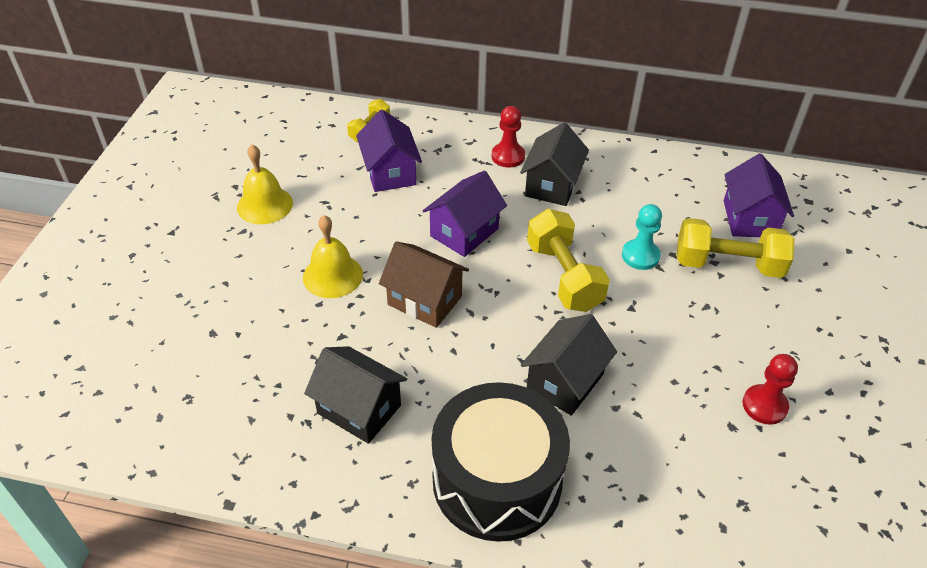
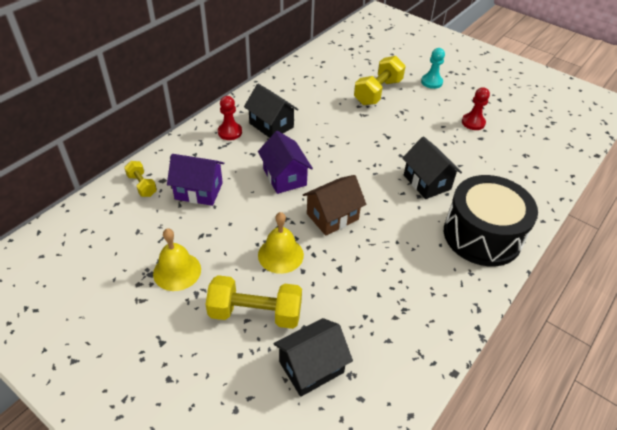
camera: 65 degrees left, 0 degrees up
black house [304,346,407,444] -> black house moved to [273,318,353,397]
yellow dumbbell [527,209,610,312] -> yellow dumbbell moved to [205,275,302,329]
turquoise pawn [622,204,662,270] -> turquoise pawn moved to [421,48,445,89]
purple house [724,154,794,237] -> none

